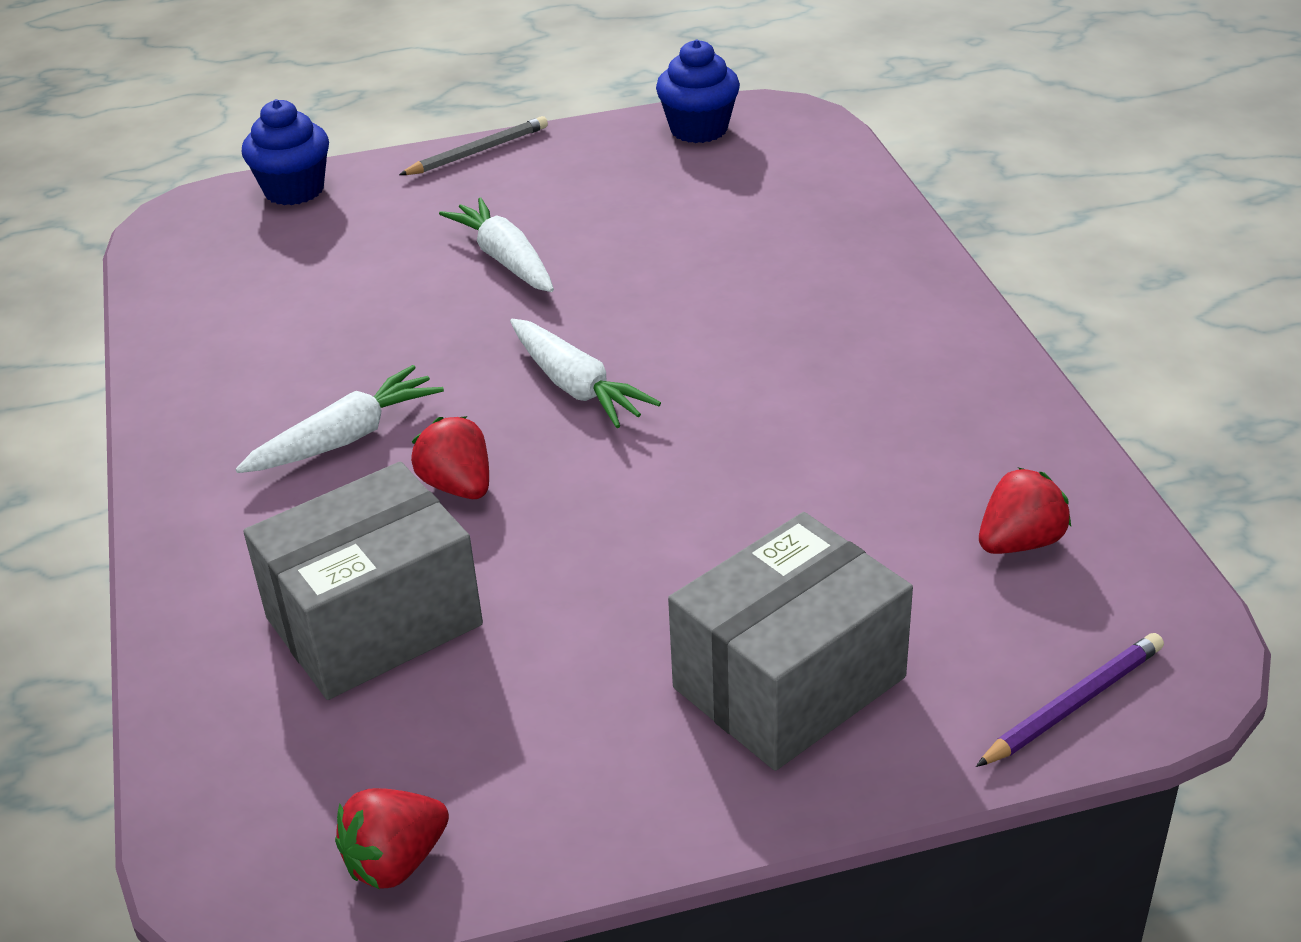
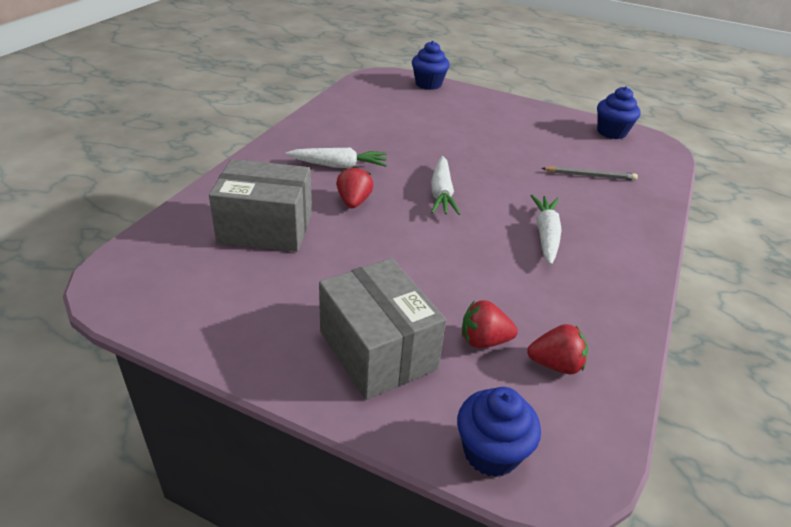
camera: 35 degrees right, 0 degrees up
red strawberry [335,788,449,889] -> red strawberry moved to [462,300,518,348]
grey pencil [399,116,548,175] -> grey pencil moved to [541,166,638,181]
white carrot [439,197,554,292] -> white carrot moved to [531,195,562,265]
grey box [668,512,913,771] -> grey box turned 60 degrees clockwise [319,258,446,400]
purple pencil [976,633,1164,767] -> blue cupcake [457,387,541,477]

